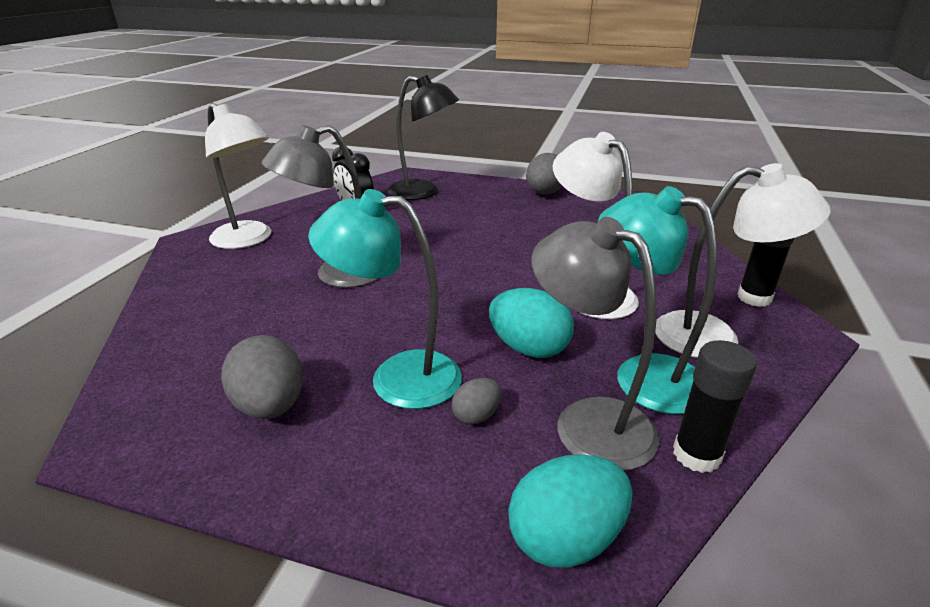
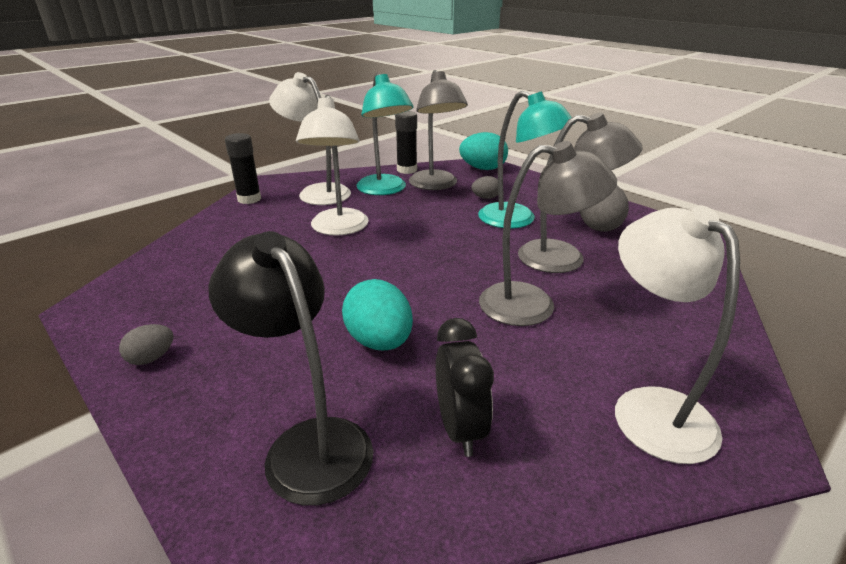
camera: 150 degrees left, 0 degrees up
turquoise egg [489,288,574,358] -> turquoise egg moved to [342,279,413,350]
grey egg [526,153,562,194] -> grey egg [119,324,174,365], size x0.55
none -> grey lamp [518,113,643,273]

